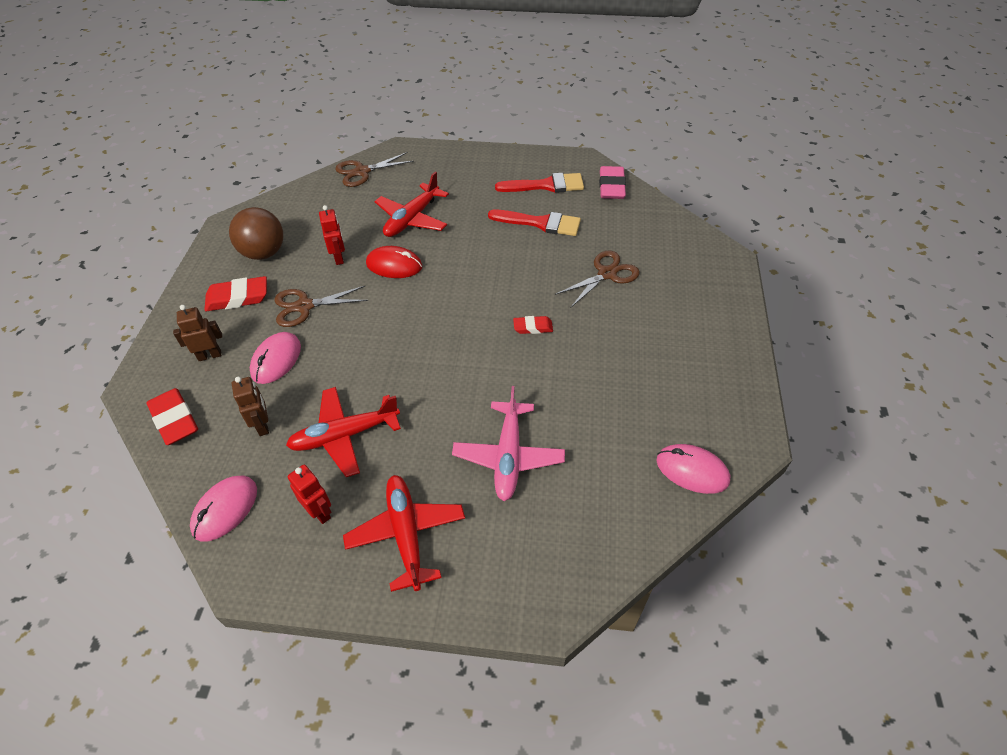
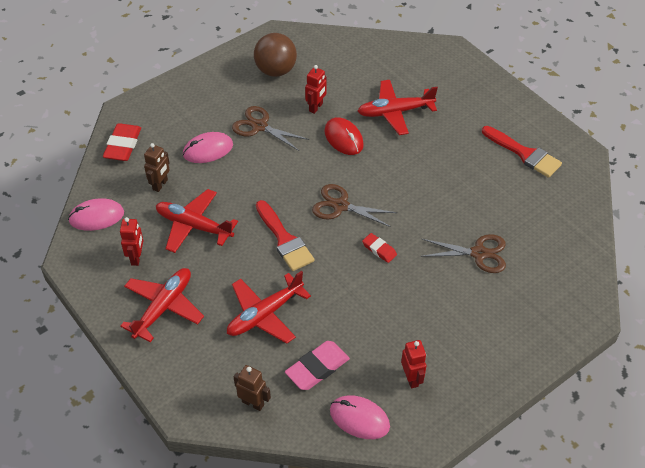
camera: 45 degrees right, 0 degrees up
brown robot [173,305,222,361] -> brown robot moved to [234,365,271,411]
red eraser [204,276,267,311] -> none
brown scissors [335,152,414,187] -> brown scissors moved to [312,184,397,227]
pink plane [452,386,565,501] -> red plane [227,271,311,344]
red brush [488,210,581,236] -> red brush moved to [256,200,315,271]
pink eraser [599,166,626,199] -> pink eraser moved to [285,341,350,390]
pink mouse [656,444,730,494] -> pink mouse turned 45 degrees counterclockwise [330,395,390,439]
none -> red robot [401,340,426,388]

